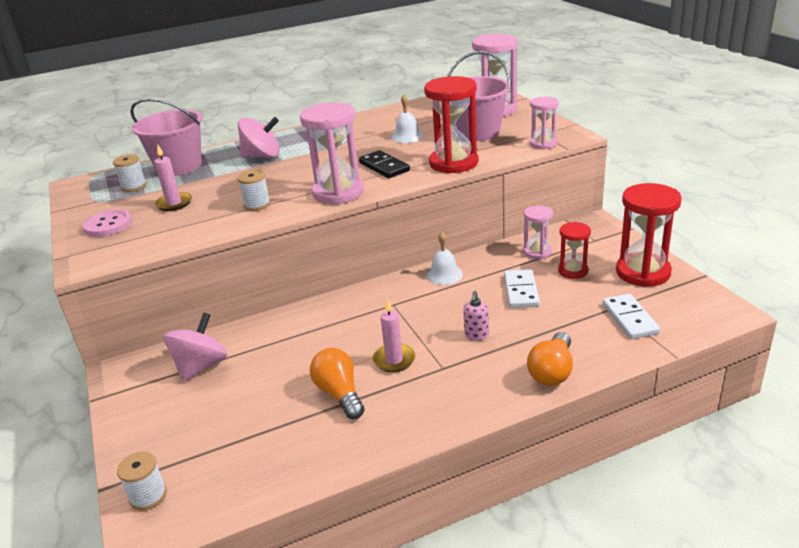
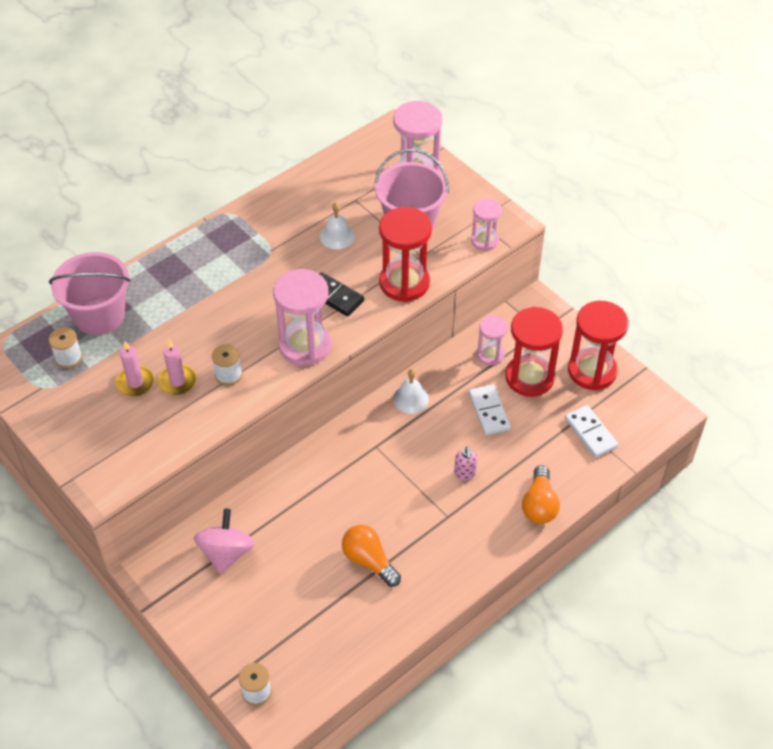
camera: 20 degrees left, 20 degrees up
pink button [83,209,132,237] -> none
pink spinning top [238,117,280,158] -> none
pink candle [373,299,415,372] -> pink candle moved to [158,340,197,395]
red hourglass [558,222,591,279] -> red hourglass [505,307,563,397], size x1.76

